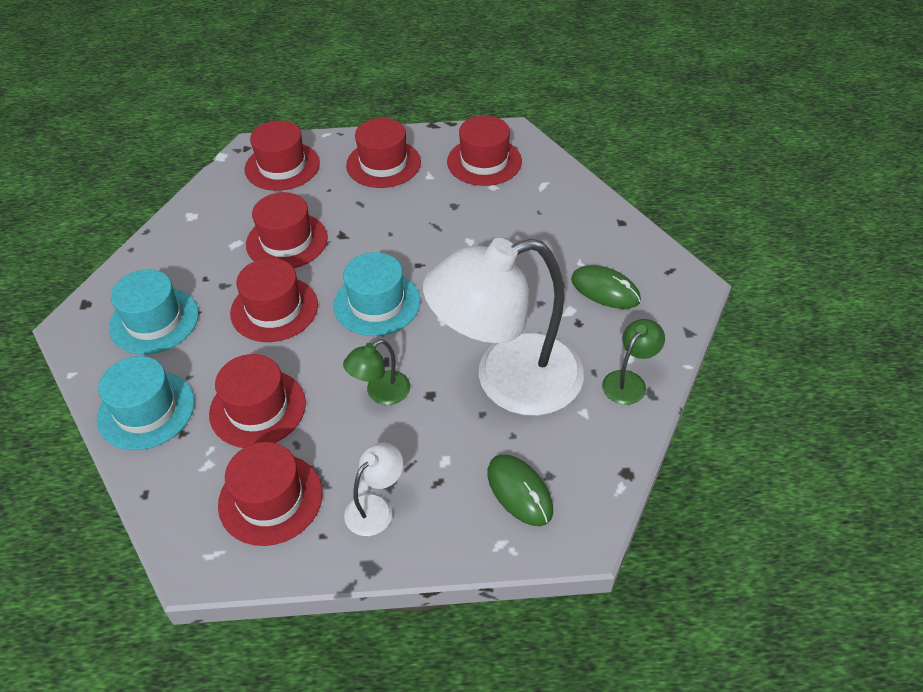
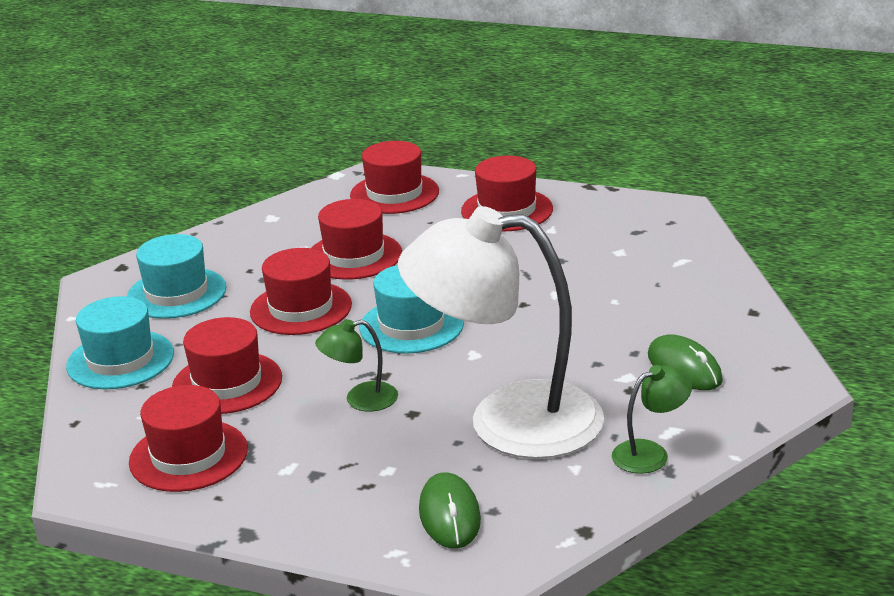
camera: 25 degrees right, 20 degrees down
white lamp [344,443,403,536] -> none
red hat [447,116,522,186] -> none

